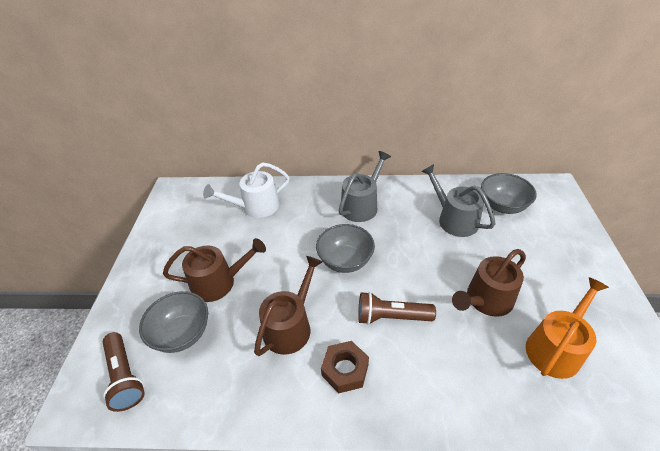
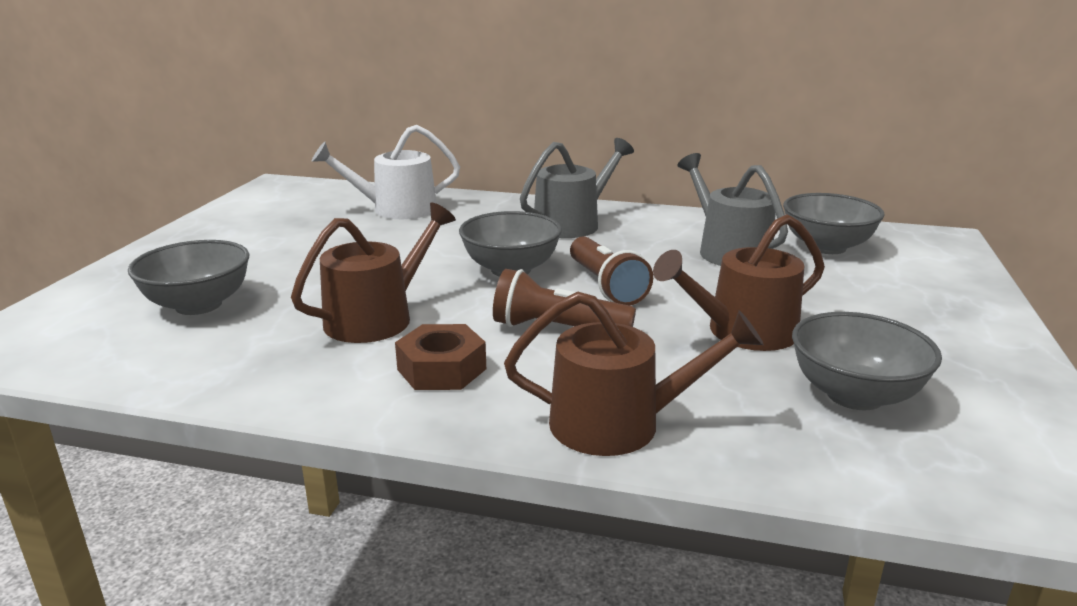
camera: 10 degrees right, 20 degrees down
brown flashlight [103,332,144,412] -> brown flashlight moved to [570,236,653,306]
brown watering can [163,238,266,302] -> brown watering can moved to [504,291,764,456]
orange watering can [526,277,609,379] -> grey bowl [792,312,942,410]

